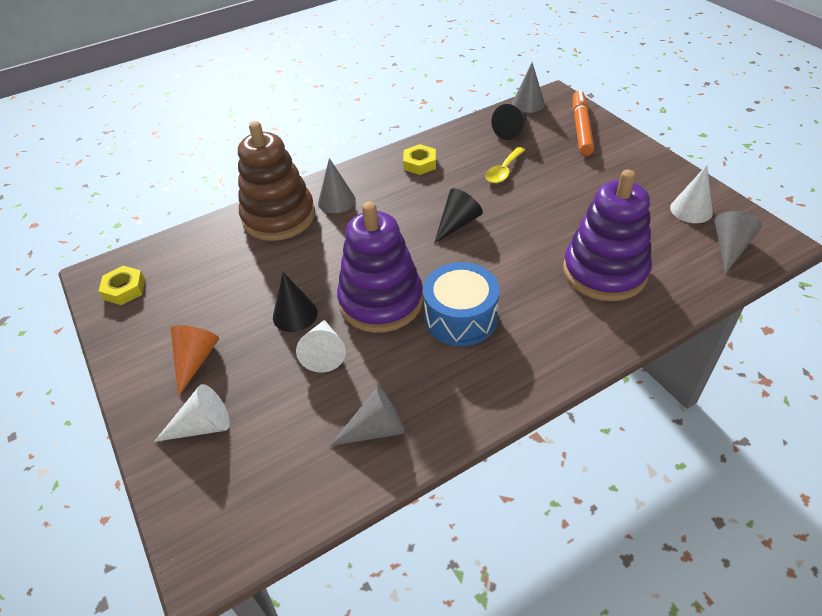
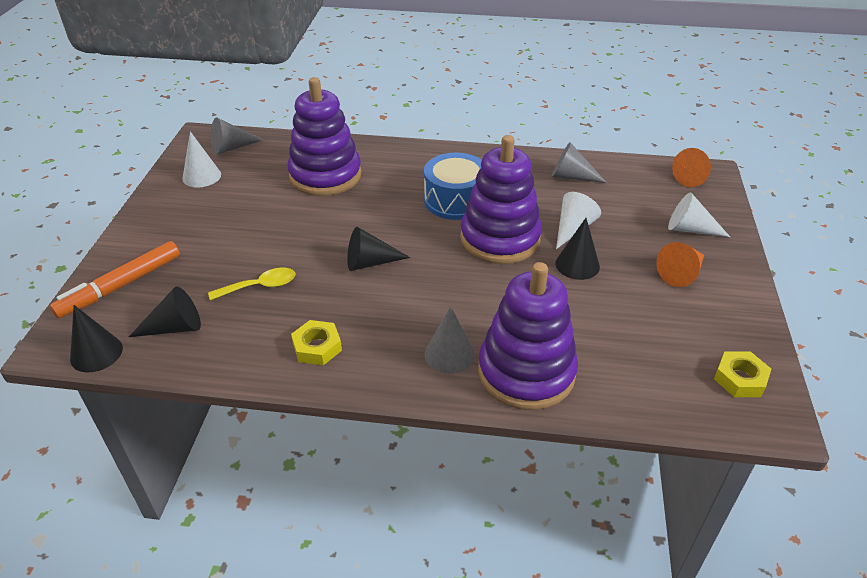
camera: 145 degrees left, 5 degrees down
brown stacking toy [238,121,315,241] -> purple stacking toy [478,262,578,410]
grey cone [512,62,545,113] -> black cone [70,305,123,372]
none -> orange cone [672,148,711,187]

